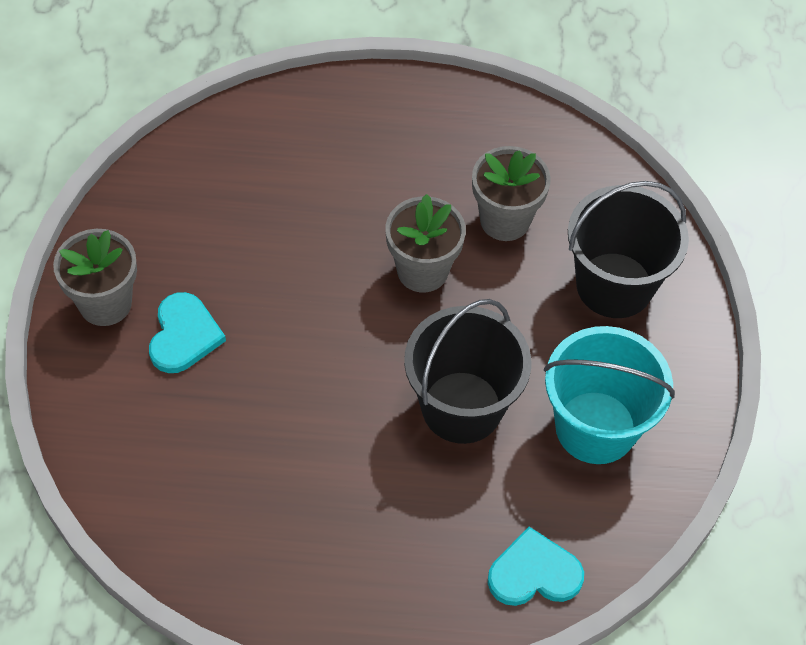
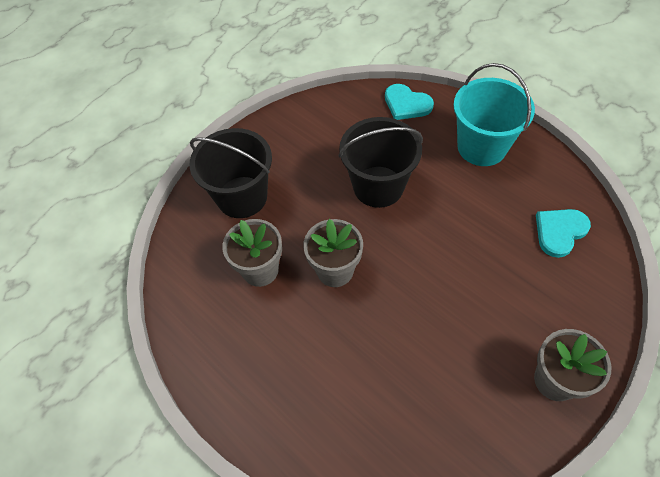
camera: 135 degrees left, 0 degrees up
turquoise heart [149,292,226,373] -> turquoise heart moved to [536,209,591,258]
turquoise bucket [544,326,675,464] -> turquoise bucket moved to [453,63,535,166]

